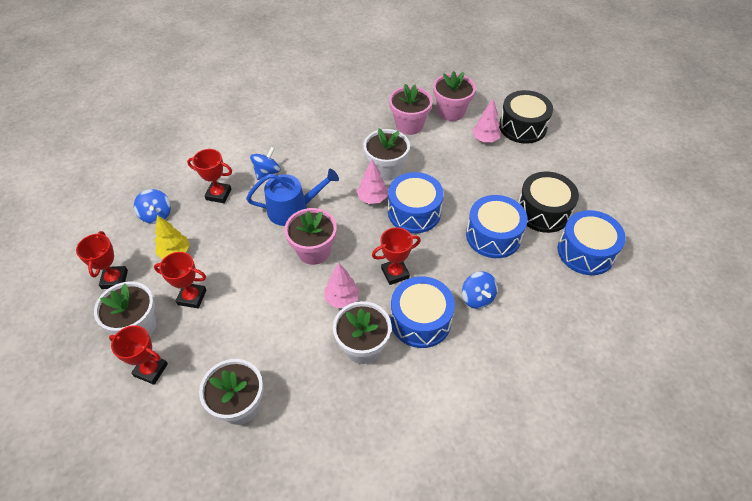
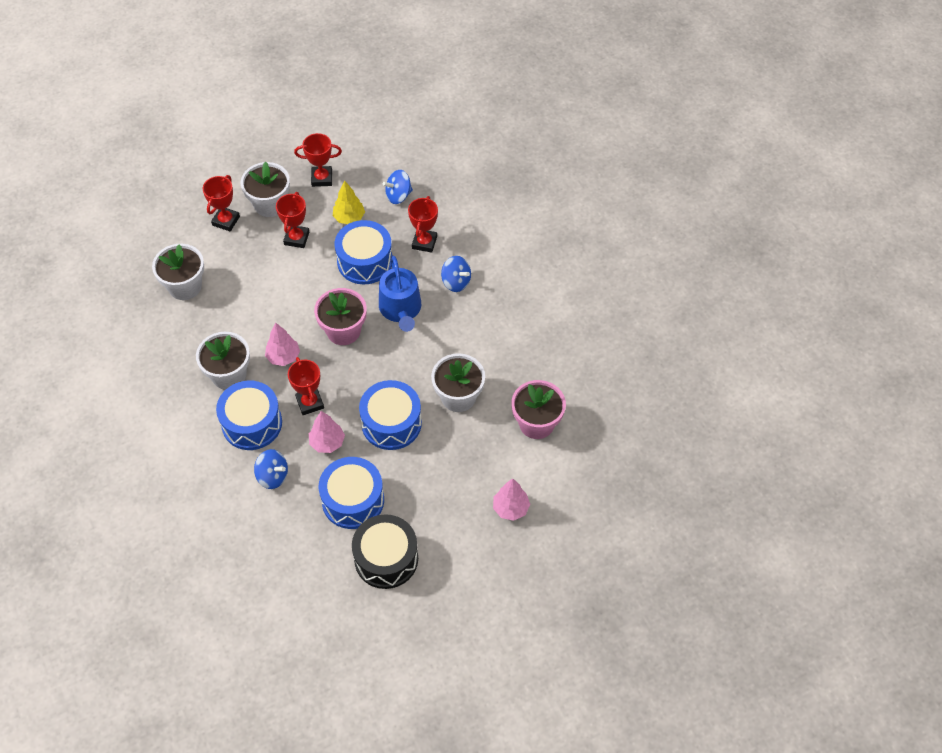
camera: 90 degrees right, 5 degrees up
pink tree [357,160,388,204] -> pink tree moved to [309,411,345,453]
pink flower pot [433,71,476,121] -> none
blue spinning top [462,271,498,309] -> blue spinning top turned 135 degrees counterclockwise [254,449,288,489]
black drum [499,90,553,144] -> none
blue drum [558,210,626,275] -> blue drum moved to [335,220,393,285]

